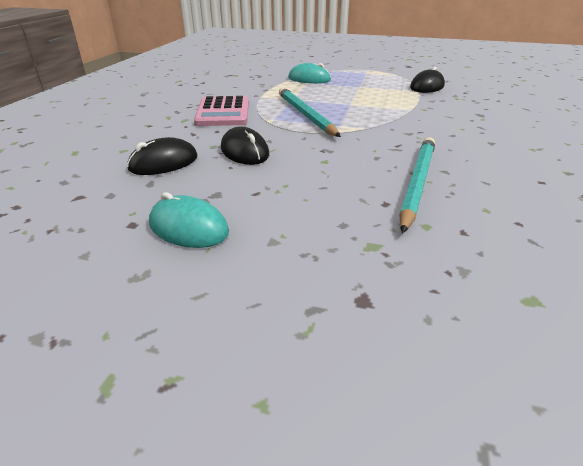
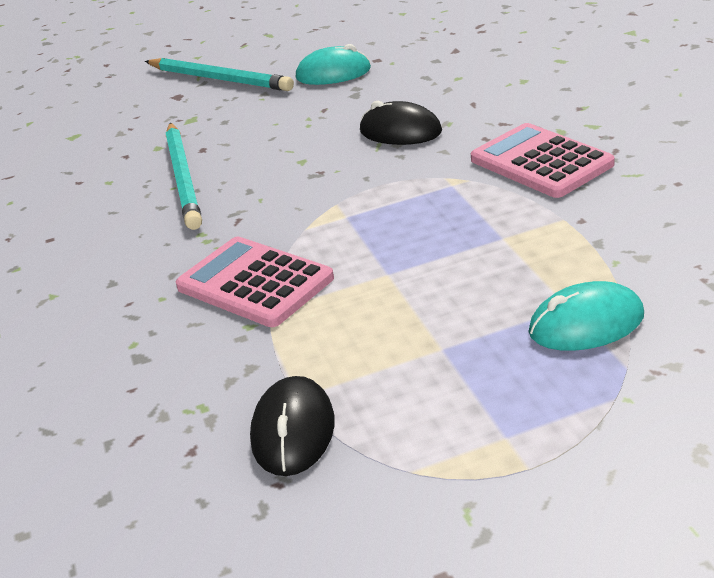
camera: 150 degrees right, 0 degrees up
black mouse [127,137,198,175] -> none
turquoise pencil [279,87,341,137] -> turquoise pencil moved to [145,58,294,91]
none -> pink calculator [176,237,334,327]

